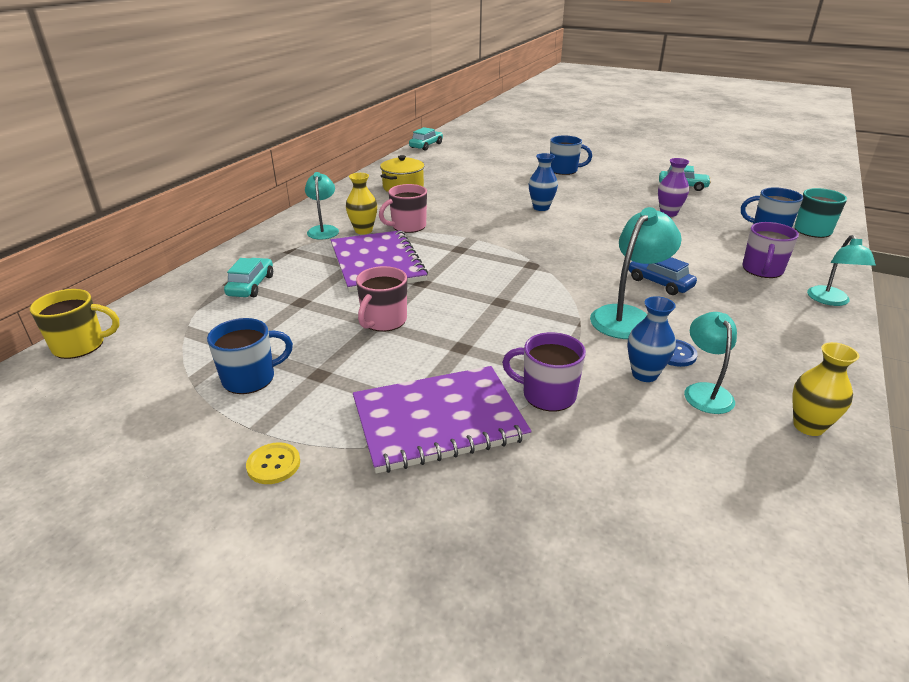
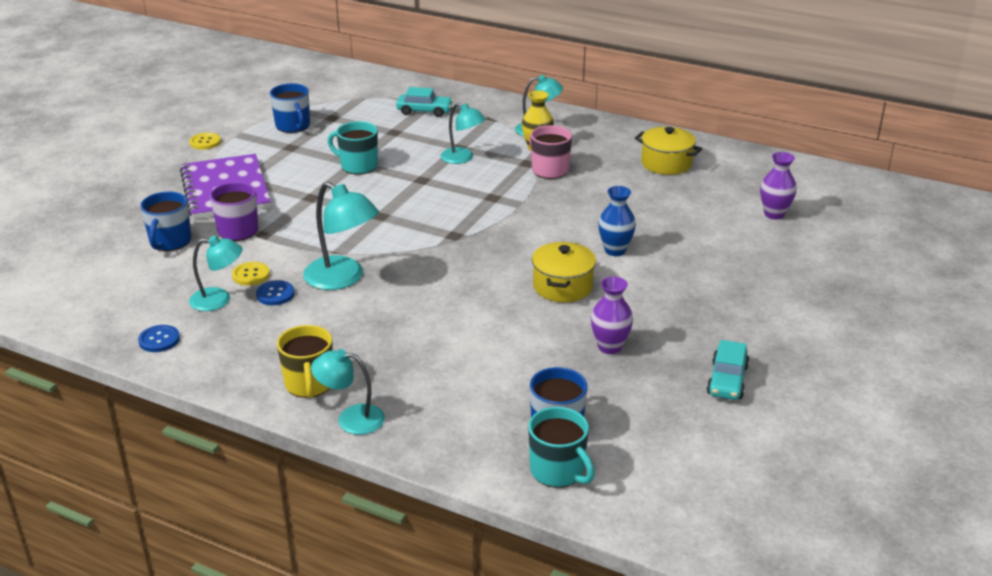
camera: 90 degrees right, 0 degrees up
yellow mug [30,289,120,359] -> yellow mug moved to [277,325,333,398]
purple notebook [331,230,428,292] -> turquoise lamp [440,103,486,164]
pink mug [356,266,407,332] -> turquoise mug [328,121,378,175]
turquoise car [409,127,443,150] -> none
blue mug [550,136,592,175] -> blue mug moved to [140,191,191,251]
blue car [628,257,697,295] -> none
blue vase [628,296,676,382] -> yellow button [232,262,270,286]
purple mug [743,222,799,278] -> none
yellow vase [793,342,859,436] -> blue button [138,325,180,352]
none -> yellow pot [532,242,596,302]
none -> purple vase [760,152,797,219]

